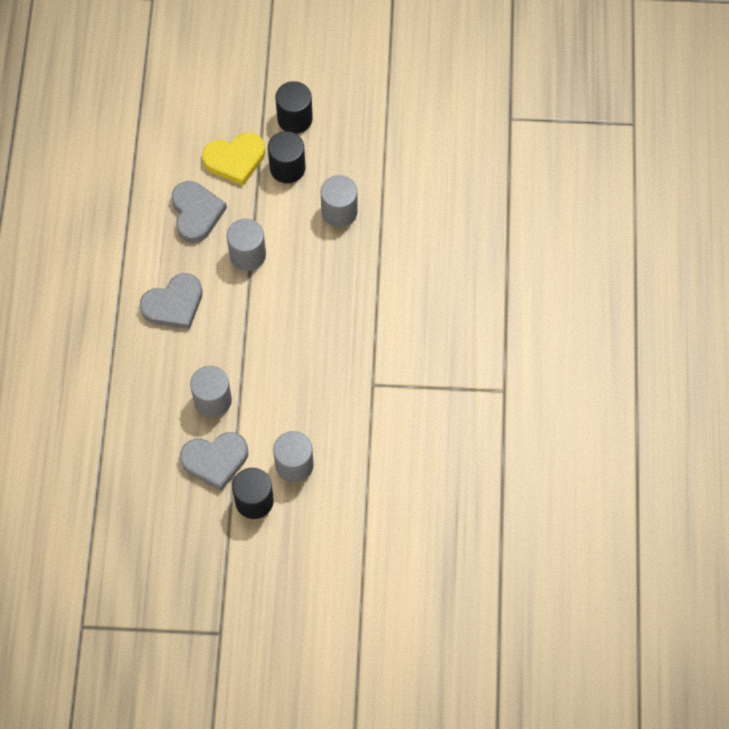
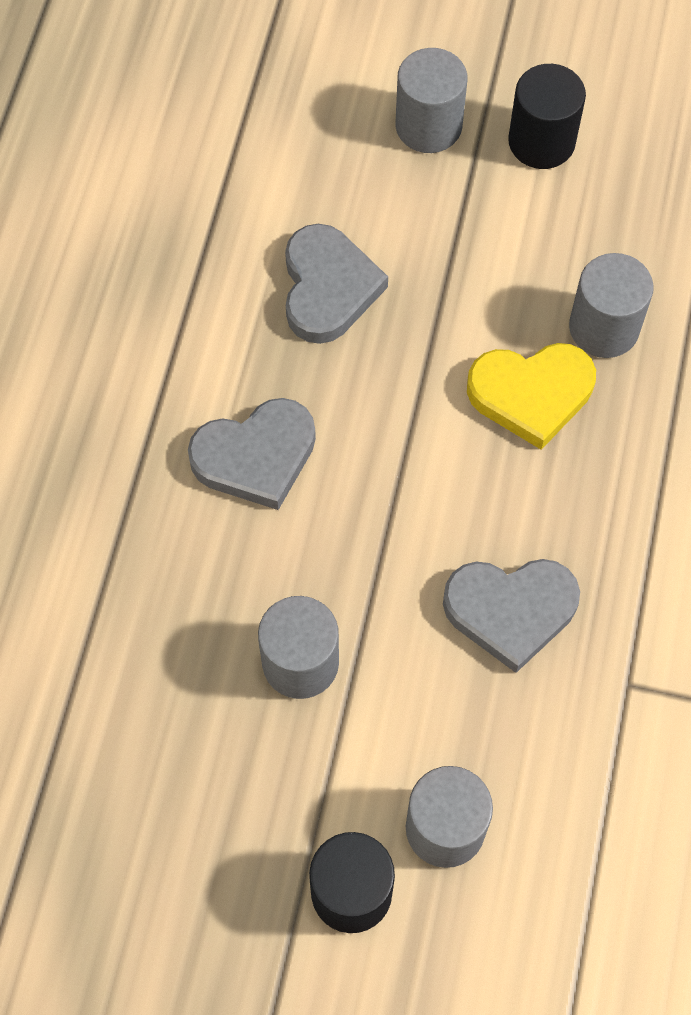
camera: 10 degrees right, 0 degrees up
grey heart [180,432,248,491] -> grey heart moved to [443,559,580,673]
yellow heart [202,132,265,186] -> yellow heart moved to [467,343,596,450]
grey cylinder [227,219,266,271] -> grey cylinder moved to [395,48,467,153]
black cylinder [268,131,305,183] -> none

